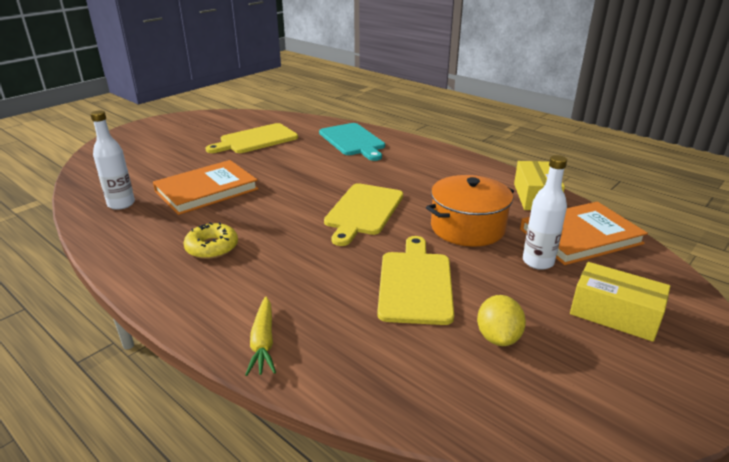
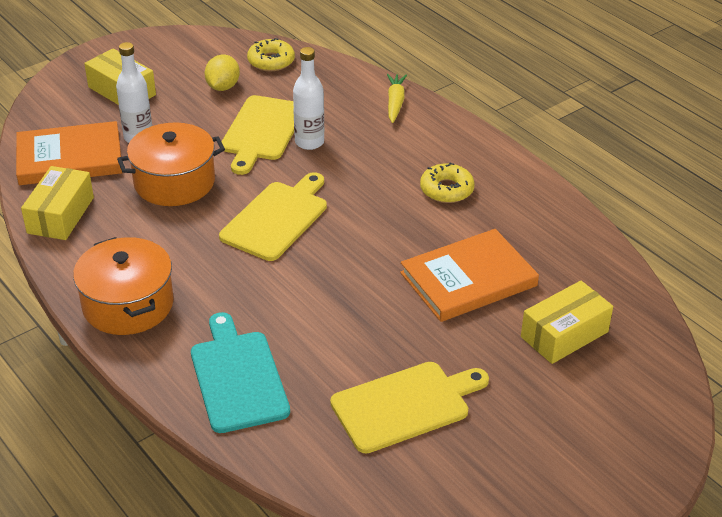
camera: 170 degrees left, 10 degrees up
white bottle [90,110,135,210] -> white bottle moved to [293,47,324,150]
none -> orange pot [73,237,174,335]
none -> yellow donut [247,38,295,71]
none -> yellow box [521,280,613,364]

